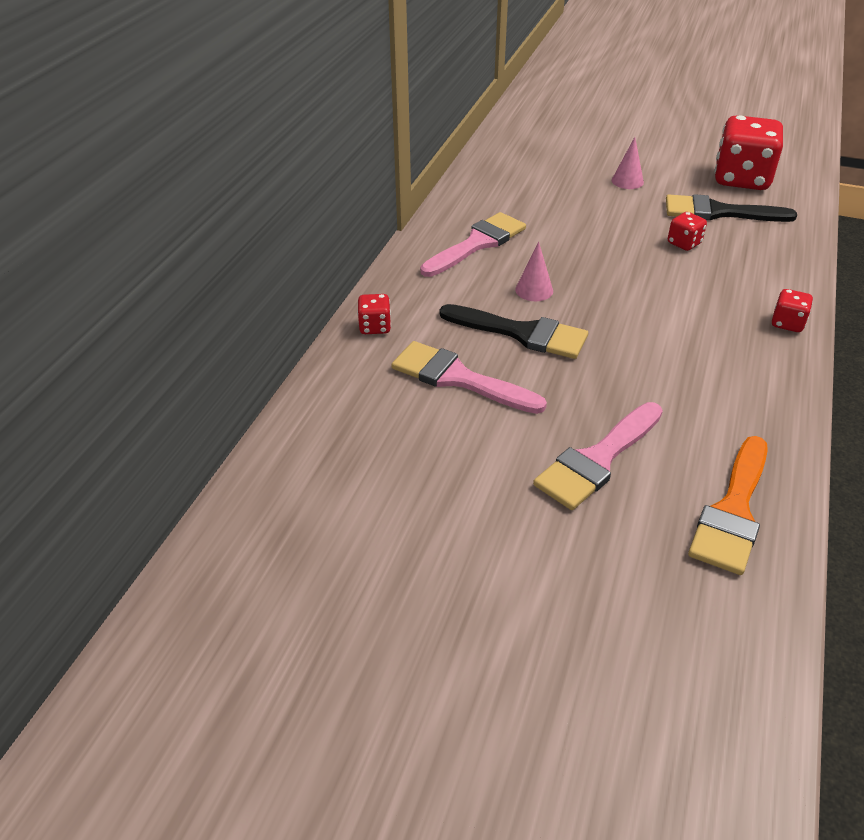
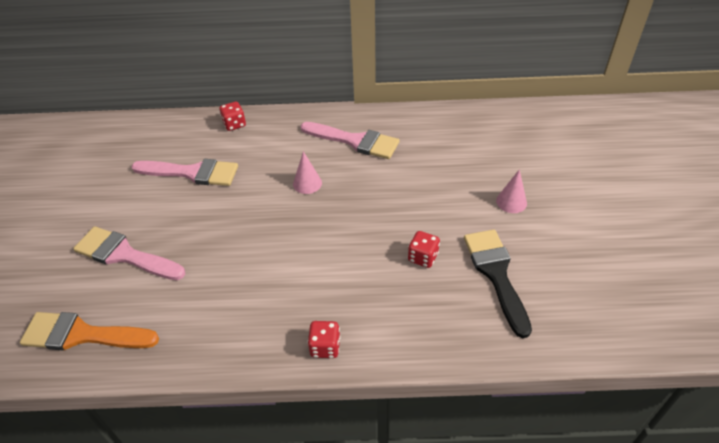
camera: 70 degrees right, 5 degrees up
pink brush [391,341,547,414] -> pink brush turned 90 degrees clockwise [131,159,238,186]
black brush [440,304,588,359] -> none
red dice [714,115,783,190] -> none

